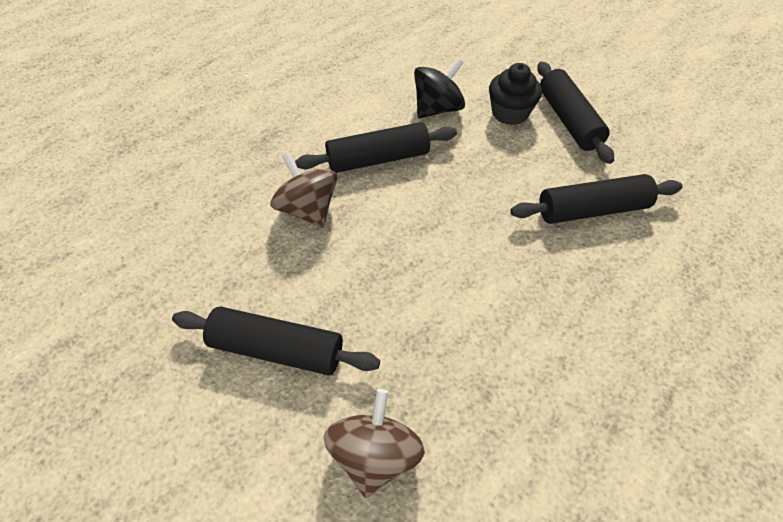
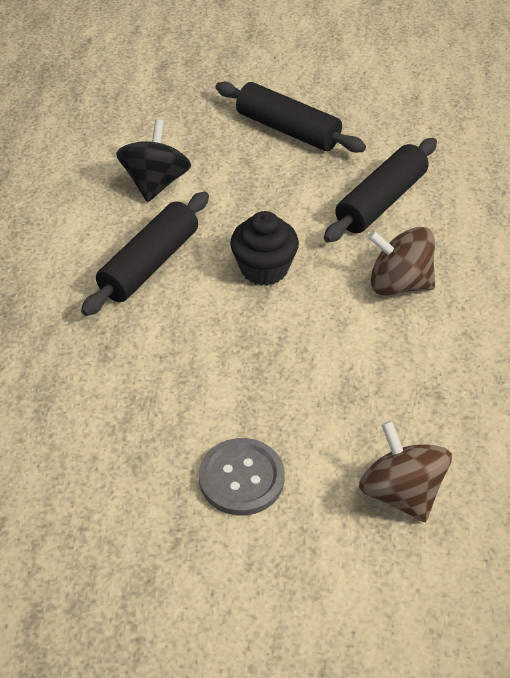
camera: 40 degrees left, 5 degrees down
black rolling pin [172,306,380,375] -> grey button [199,438,285,515]
brown spinning top [271,153,338,228] -> brown spinning top moved to [368,227,435,296]
black cupcake [489,63,542,125] -> black cupcake moved to [230,211,299,286]

